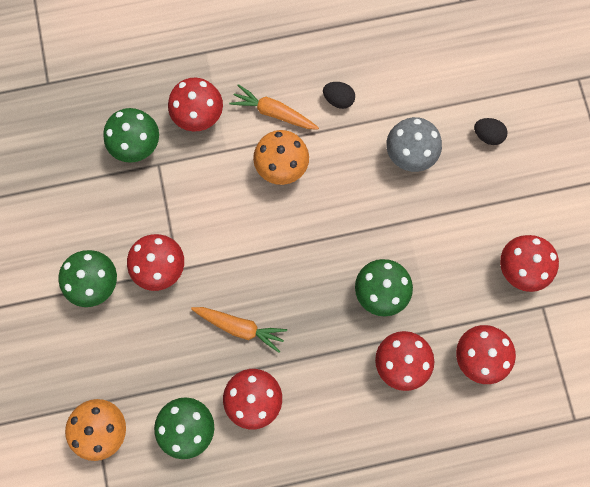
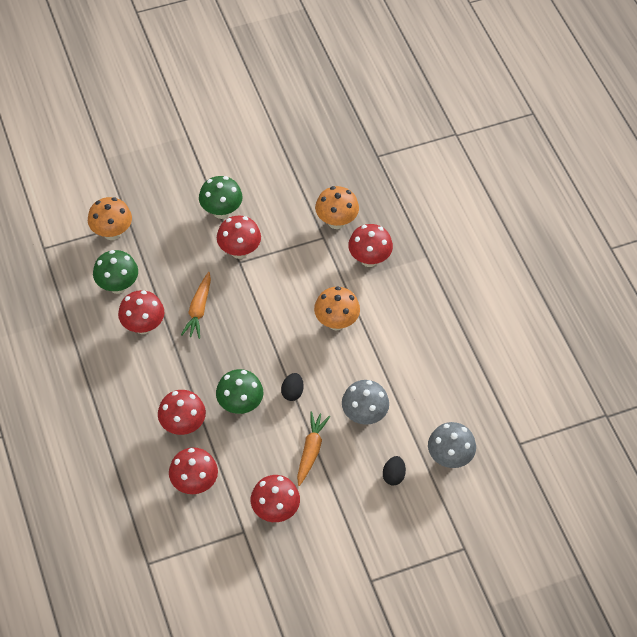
camera: 80 degrees right, 20 degrees down
green mushroom [103,108,159,163] -> orange mushroom [315,186,359,229]
orange carrot [229,84,319,129] -> orange carrot moved to [297,411,330,486]
black egg [323,82,355,109] -> black egg moved to [281,373,304,401]
none -> grey mushroom [428,422,476,468]

